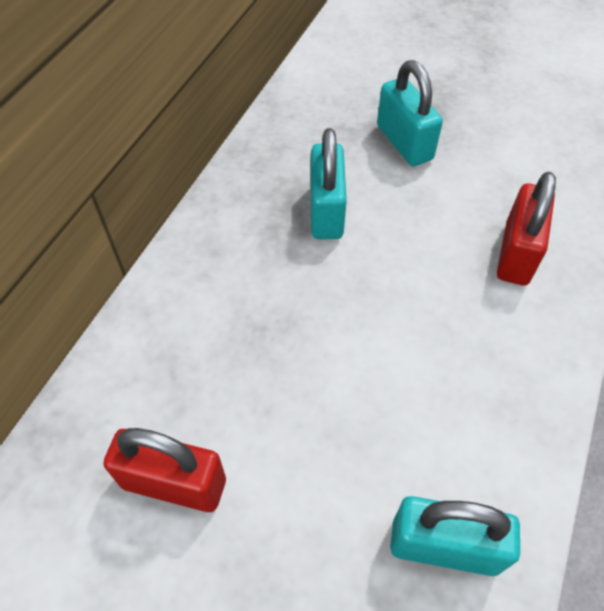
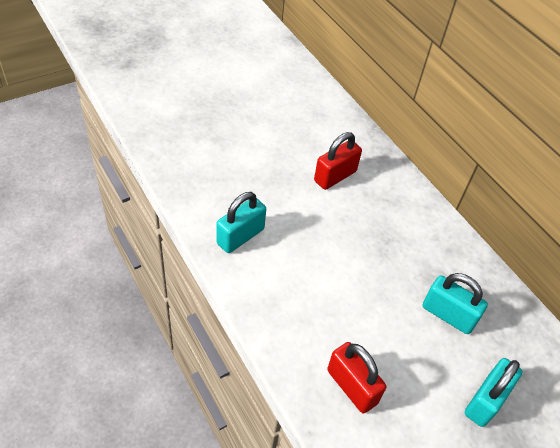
camera: 120 degrees right, 5 degrees down
turquoise padlock [377,60,443,166] -> turquoise padlock turned 60 degrees counterclockwise [465,358,523,427]

